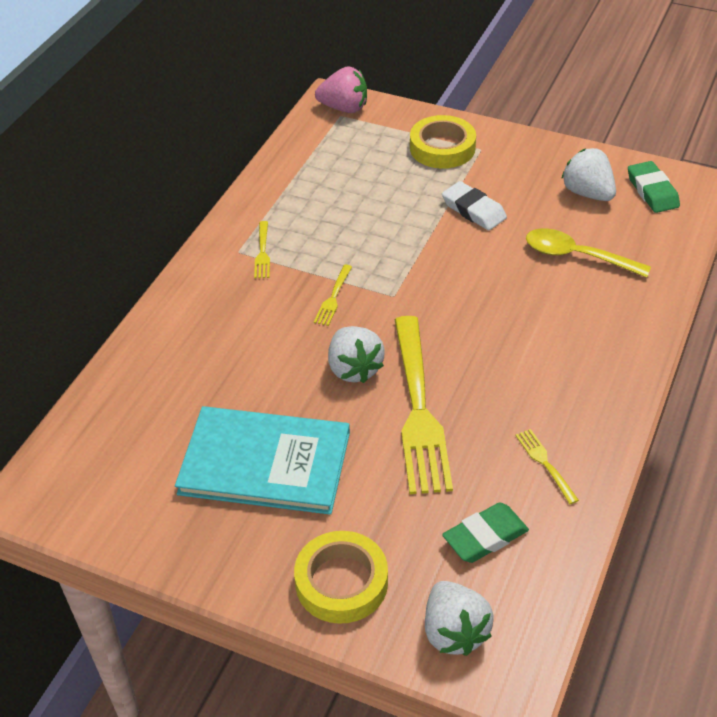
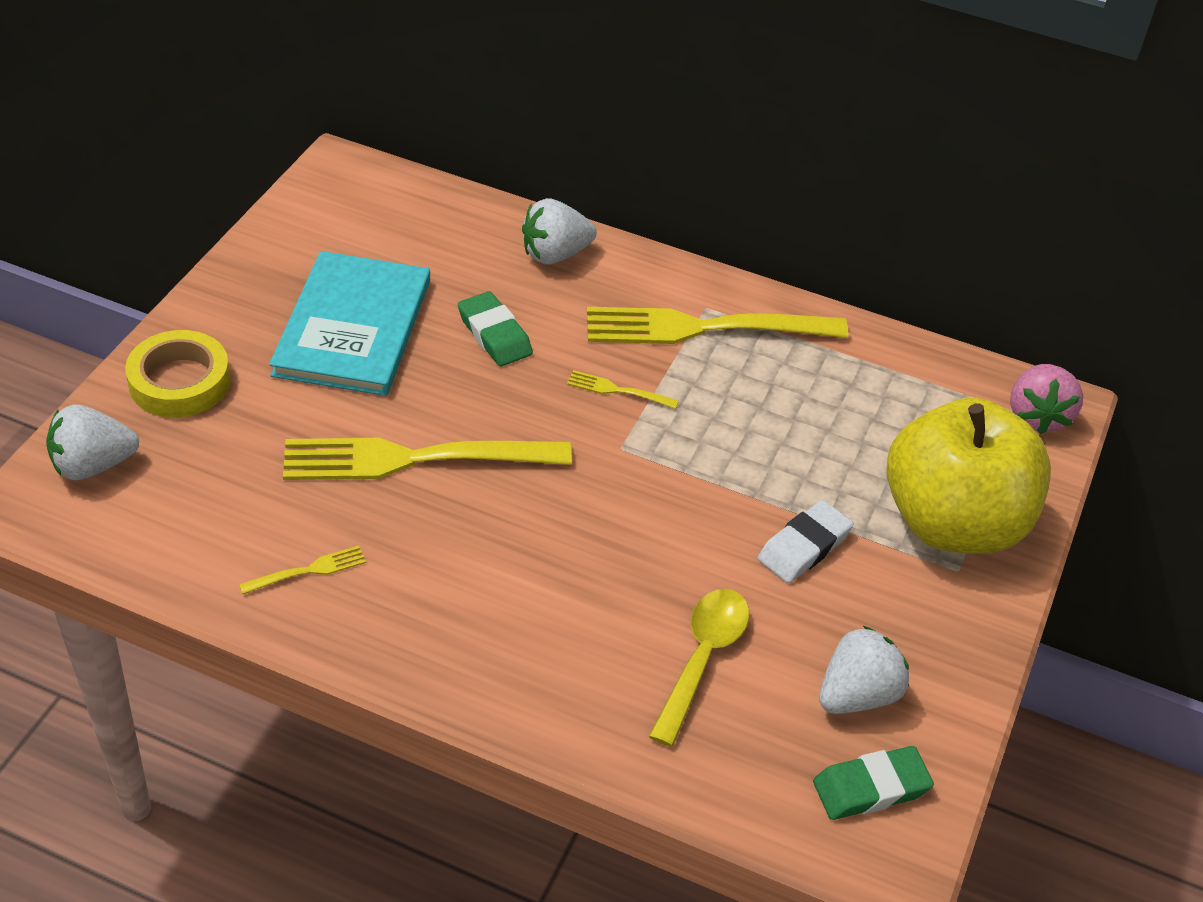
camera: 85 degrees right, 0 degrees up
yellow fork [254,221,270,279] -> yellow fork [587,307,848,344], size x2.42
white strawberry [328,326,385,383] -> white strawberry moved to [522,198,597,265]
yellow tape [410,115,476,169] -> yellow apple [886,398,1051,554]
green eraser [442,503,529,563] -> green eraser moved to [458,291,533,366]

